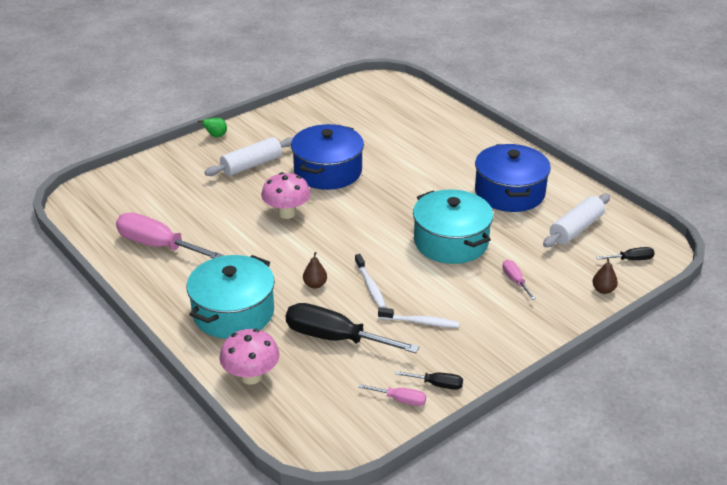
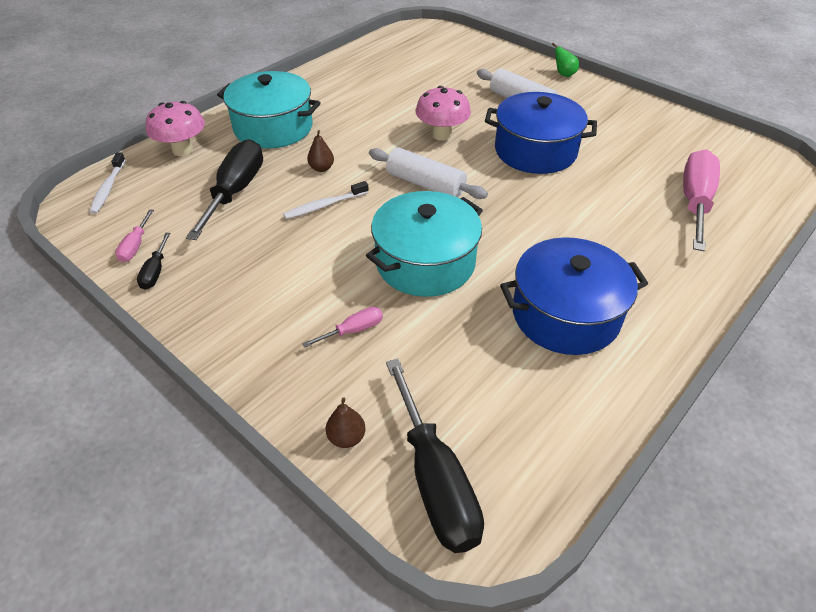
camera: 80 degrees right, 10 degrees up
pink screwdriver [116,213,224,258] -> pink screwdriver moved to [683,149,720,251]
white toothbrush [378,307,460,328] -> white toothbrush moved to [89,153,126,214]
white rolling pin [543,194,610,247] -> white rolling pin moved to [369,147,488,199]
black screwdriver [596,247,655,260] -> black screwdriver [386,359,484,553], size x2.14

